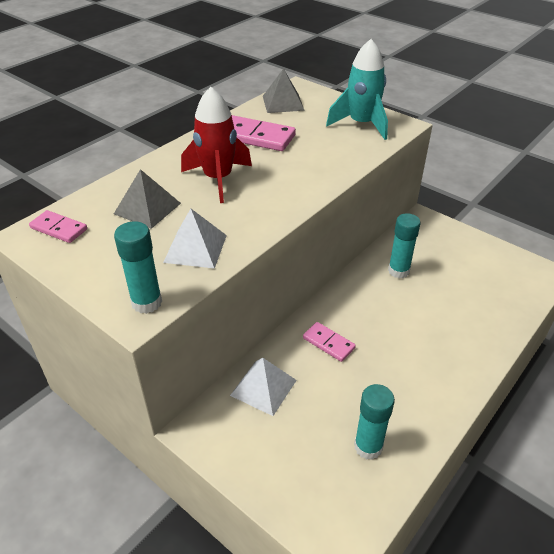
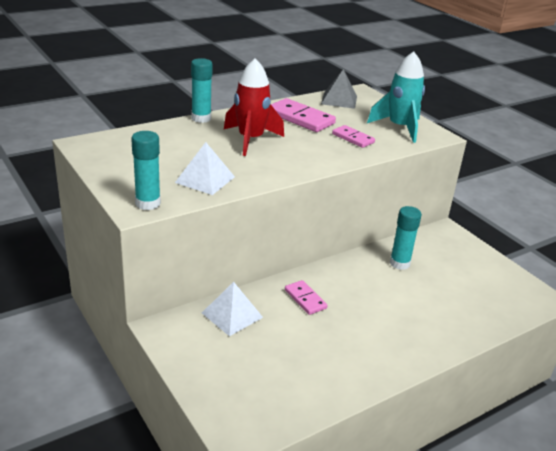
camera: 15 degrees right, 10 degrees down
pink domino [29,210,87,243] -> pink domino moved to [332,125,375,148]
grey pyramid [114,169,181,229] -> none
turquoise glue stick [354,384,395,460] -> turquoise glue stick moved to [191,58,213,123]

